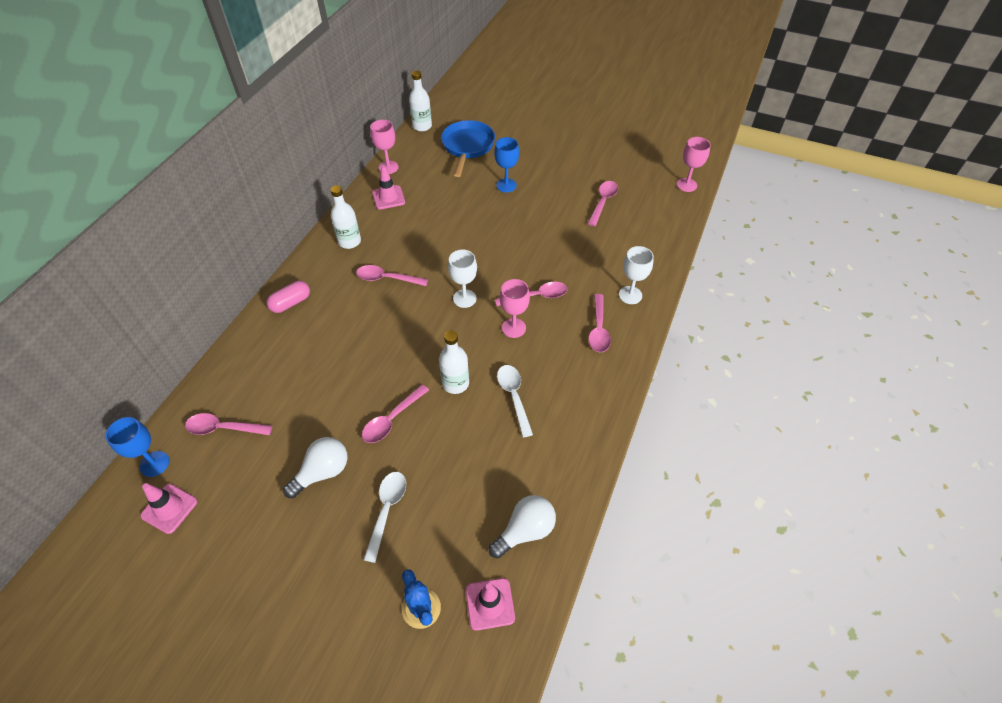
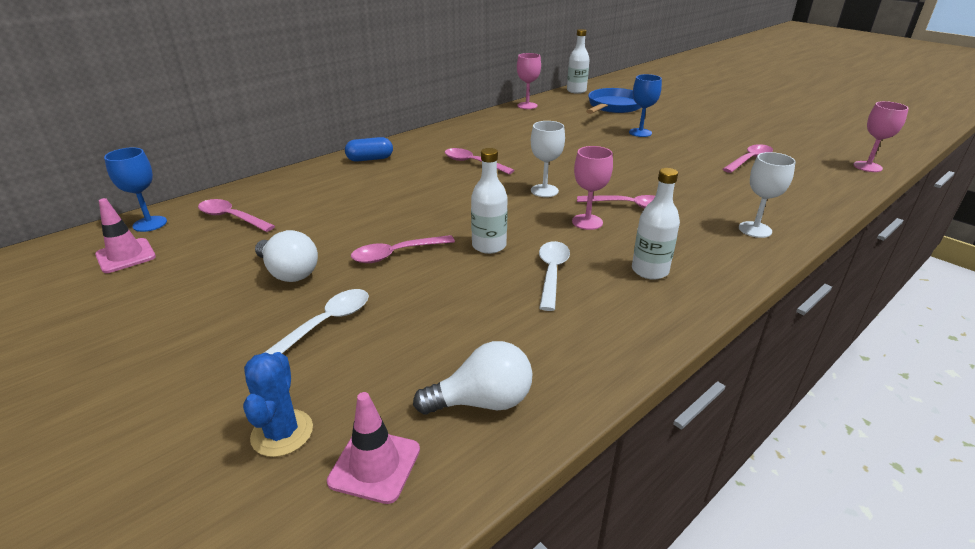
camera: 25 degrees right, 20 degrees down
pink capsule [266,281,310,313] -> blue capsule [345,137,393,162]
white light bulb [283,437,348,498] -> white light bulb turned 60 degrees clockwise [255,230,318,282]
white bottle [330,185,361,249] -> white bottle moved to [632,168,680,280]
pink traffic cone [372,165,405,210] -> none
pink spoon [588,294,611,352] -> none

